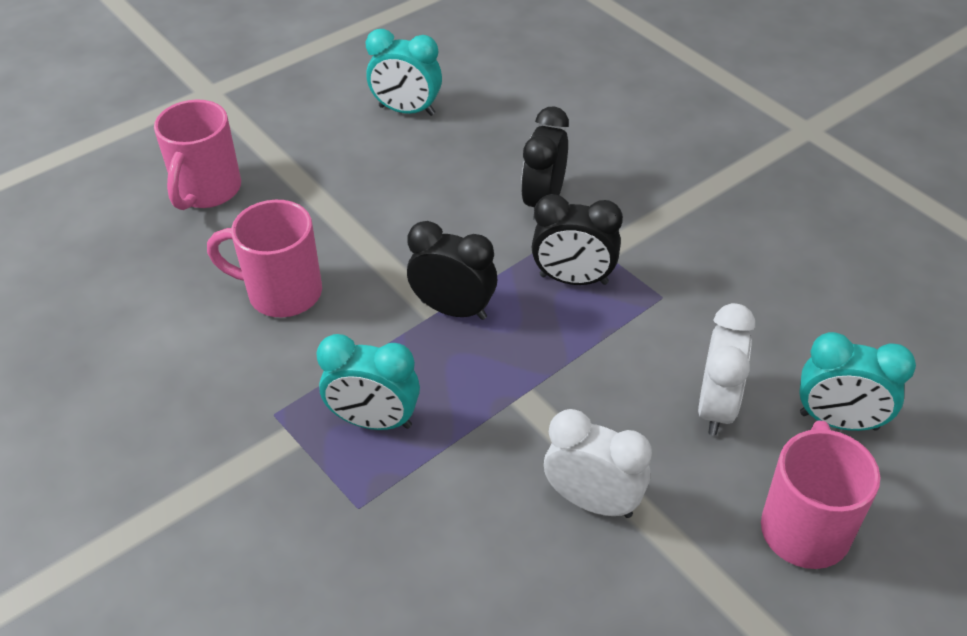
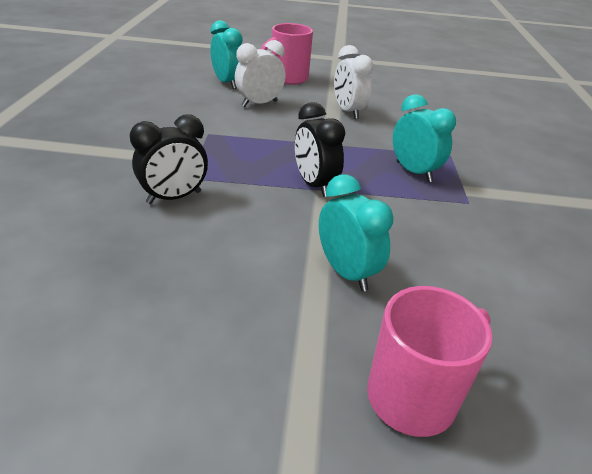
camera: 140 degrees left, 10 degrees down
pink mug [207,200,322,317] -> none
turquoise clock [366,29,442,116] -> turquoise clock moved to [319,174,393,291]
black clock [532,194,623,285] -> none

